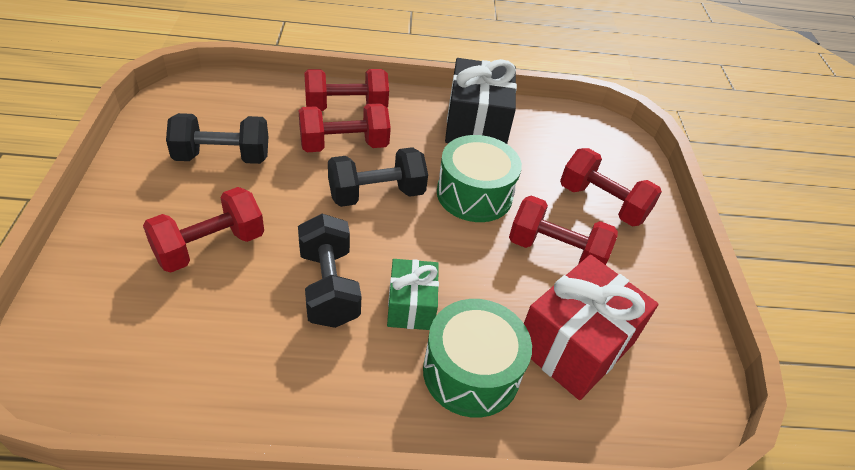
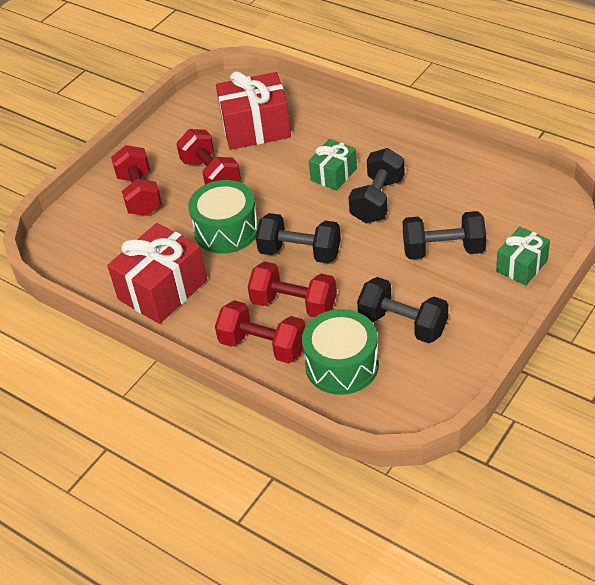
camera: 135 degrees left, 0 degrees up
red dumbbell [143,187,264,273] -> black dumbbell [403,211,486,259]
green drum [423,299,532,418] -> green drum moved to [302,309,379,395]
black gift [445,58,517,144] -> red gift [107,223,207,324]
none -> green gift [496,227,550,285]

